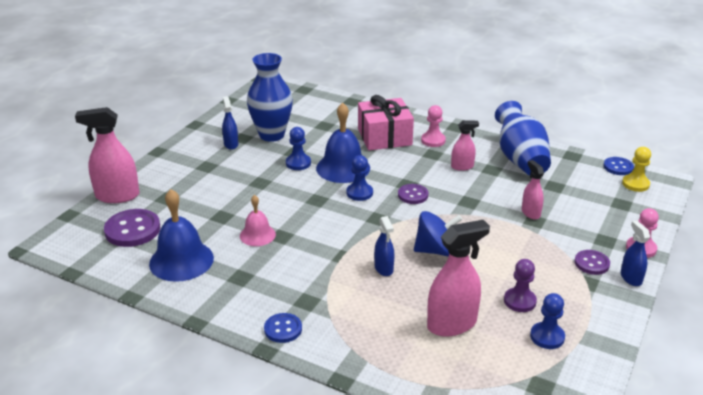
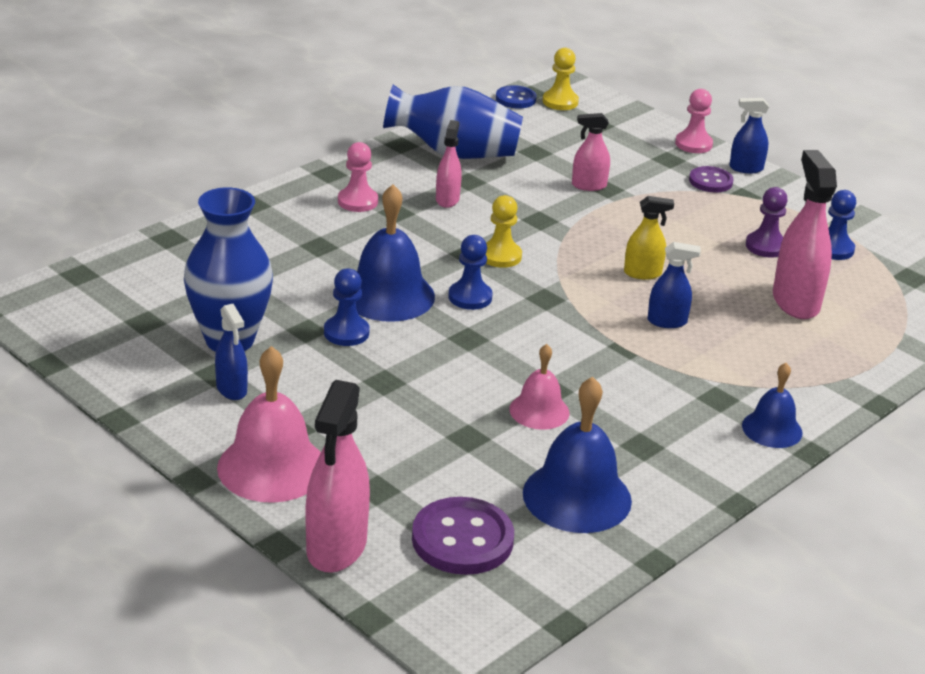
camera: 75 degrees left, 0 degrees up
blue spray bottle [222,96,238,150] -> blue spray bottle turned 120 degrees counterclockwise [215,304,248,400]
blue button [264,313,302,343] -> blue bell [742,363,803,448]
pink gift [358,95,414,150] -> none
purple button [398,184,428,204] -> yellow pawn [485,195,522,268]
blue spinning top [414,211,463,257] -> yellow spray bottle [624,196,674,280]
none -> pink bell [217,346,321,503]

